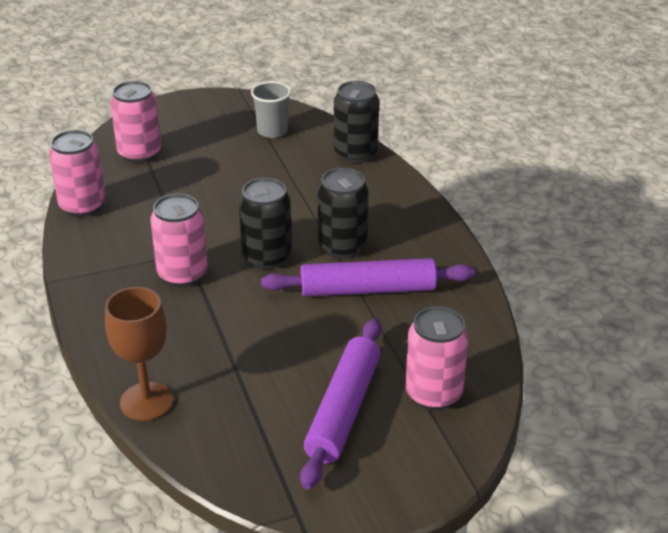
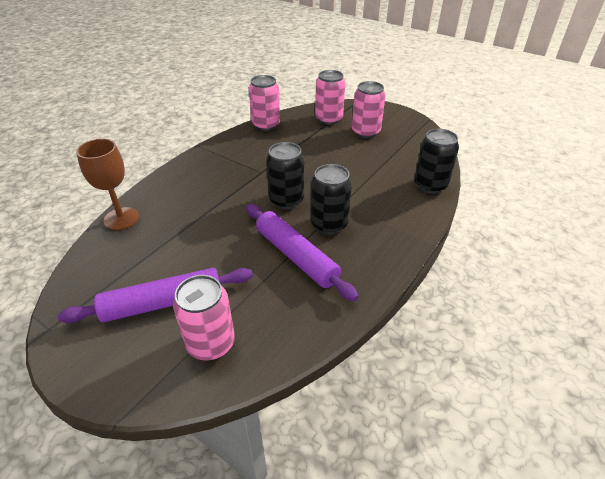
camera: 55 degrees right, 5 degrees up
pink can [150,194,208,287] -> pink can moved to [352,81,386,138]
grey cup [251,81,291,138] -> none

